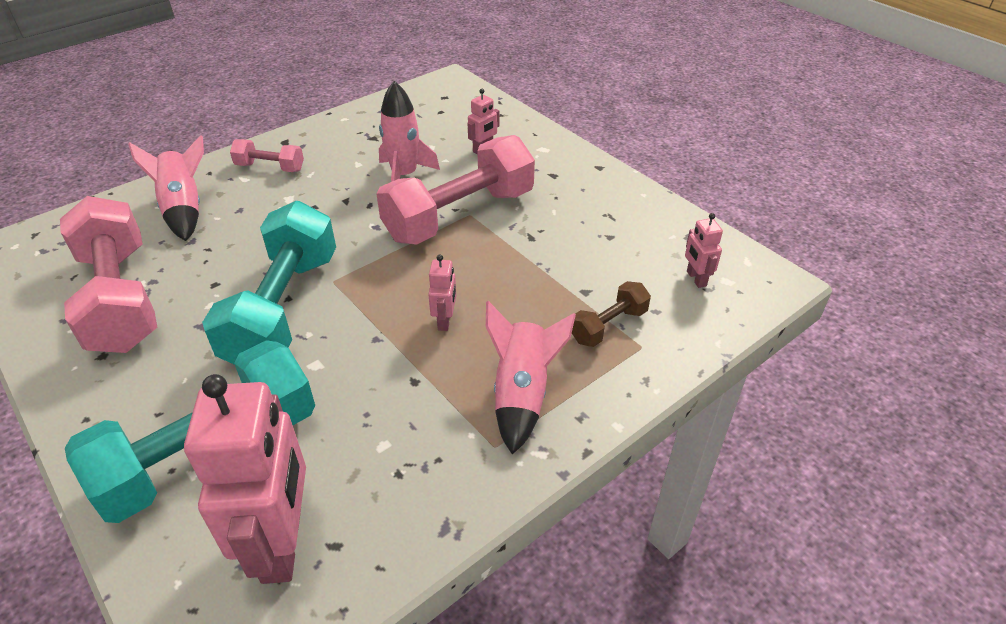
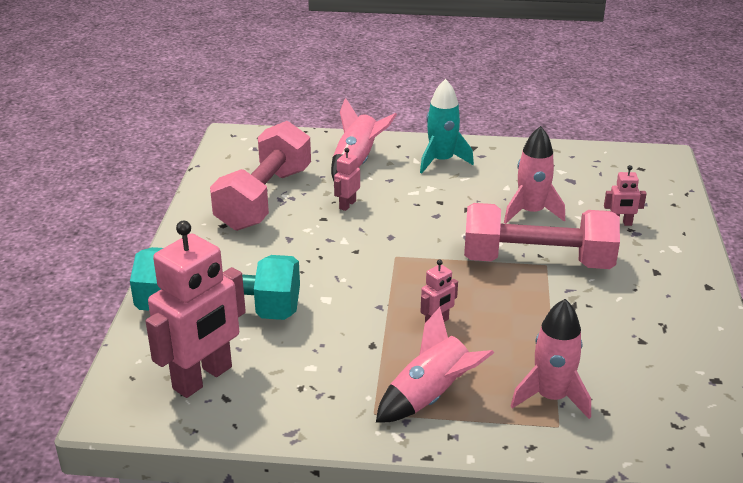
camera: 45 degrees right, 10 degrees down
turquoise dumbbell [202,201,336,365] -> none
pink dumbbell [230,139,304,172] -> turquoise rocket [420,79,474,173]
brown dumbbell [572,281,651,347] -> pink rocket [511,299,591,419]
pink robot [685,213,723,288] -> pink robot moved to [334,148,360,211]

